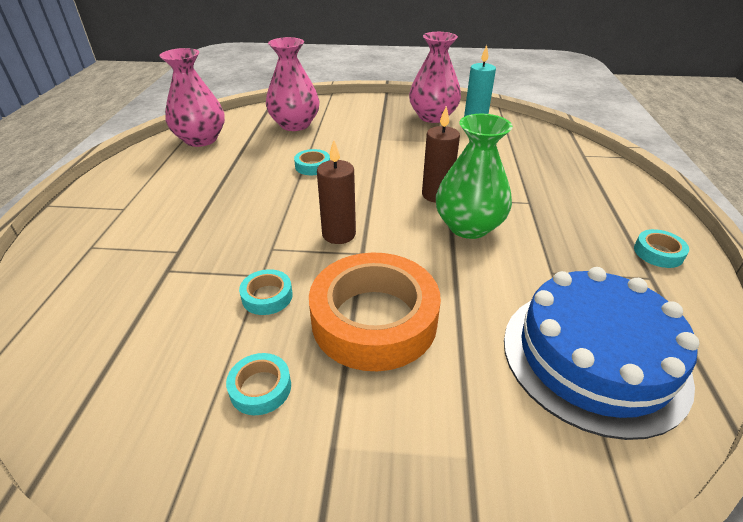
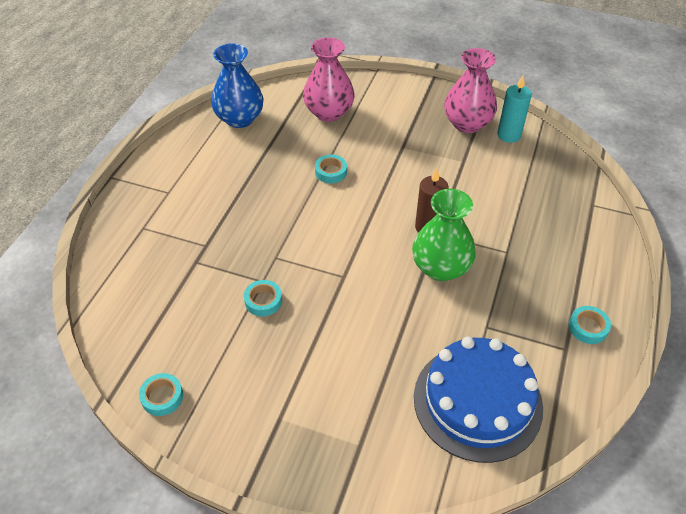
camera: 15 degrees right, 10 degrees up
pink vase [159,48,225,147] -> blue vase [211,43,263,128]
turquoise tape [226,353,291,415] -> turquoise tape moved to [139,373,183,416]
orange tape [309,253,441,371] -> none
brown candle [317,140,356,244] -> none

